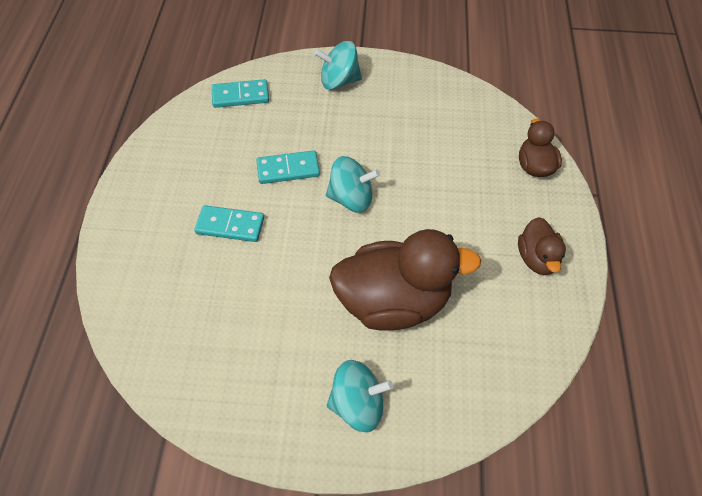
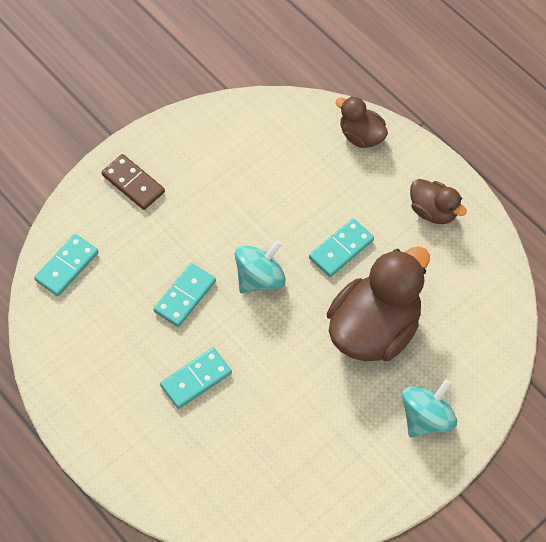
camera: 45 degrees left, 5 degrees up
turquoise spinning top [314,41,362,90] -> brown domino [102,154,165,210]
none -> turquoise domino [309,218,374,277]

